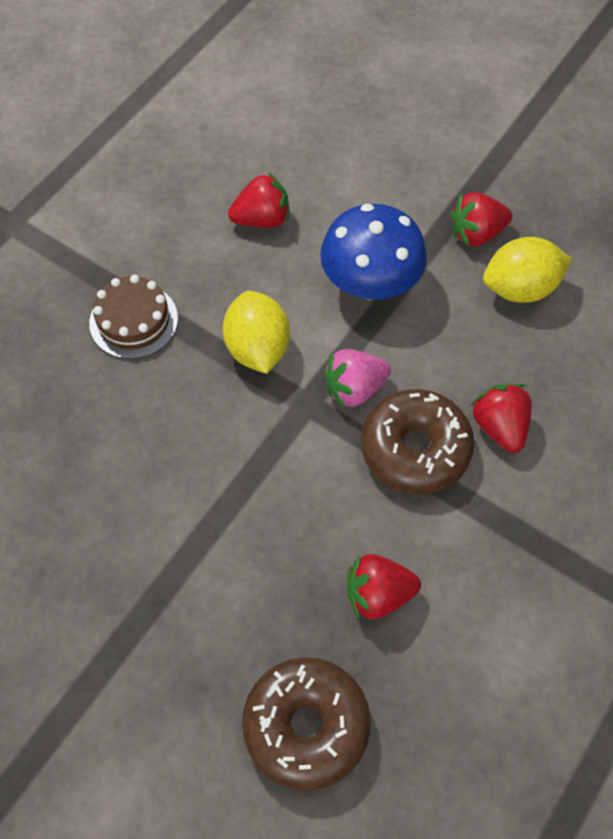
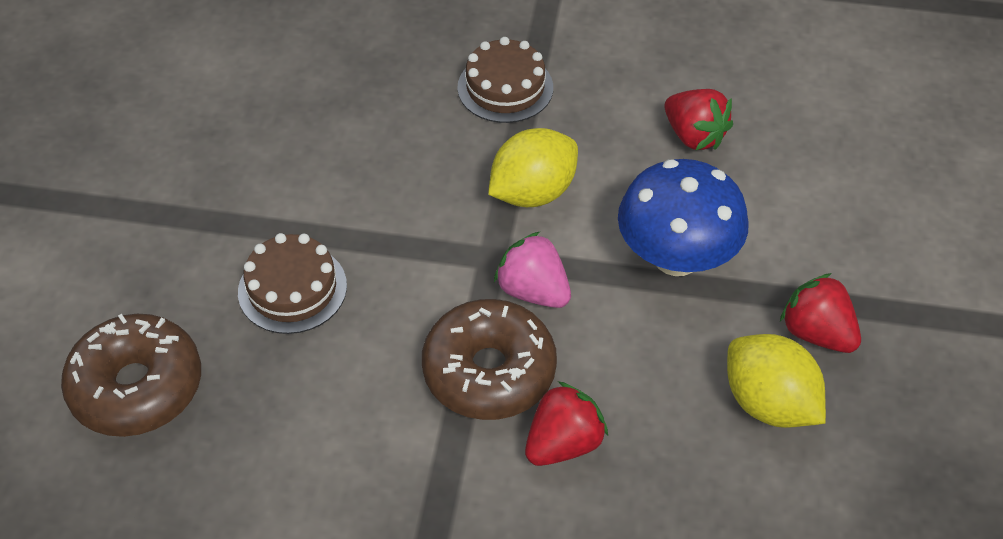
camera: 65 degrees right, 10 degrees down
red strawberry [347,554,421,620] -> none
none -> brown cake [238,233,347,334]

